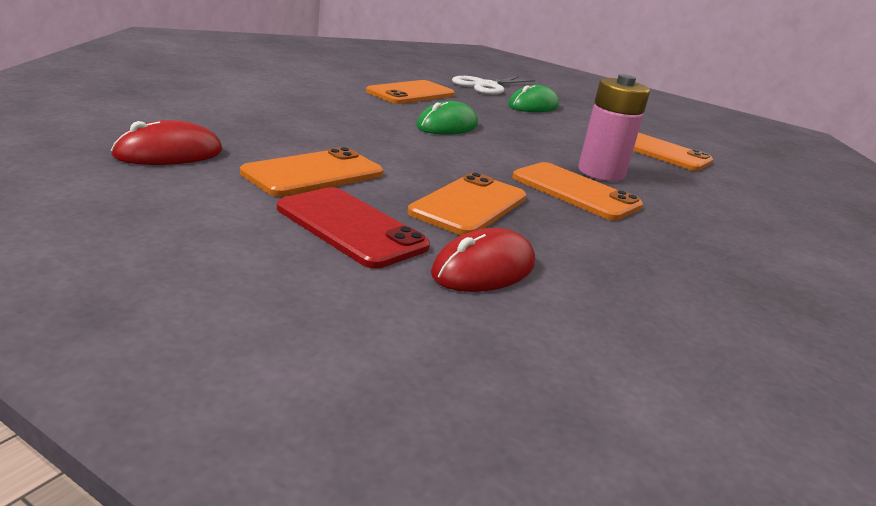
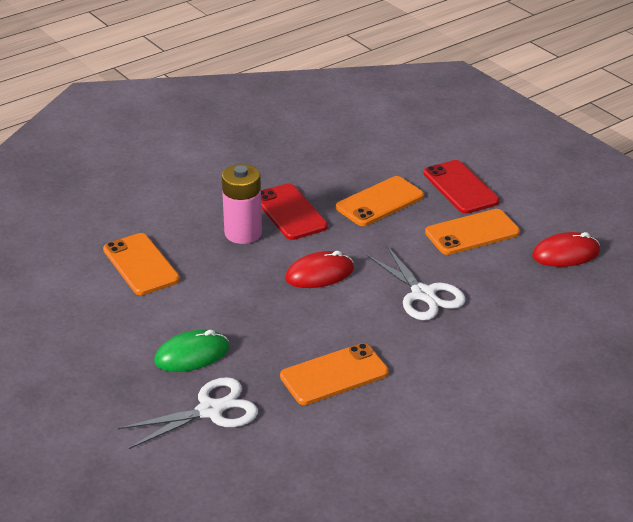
camera: 155 degrees left, 10 degrees up
green mouse [416,101,478,135] -> none
red mouse [431,228,535,292] -> red mouse moved to [285,251,354,288]
orange phone [512,162,643,220] -> red phone [261,183,328,240]
none -> white scissors [366,246,466,320]

